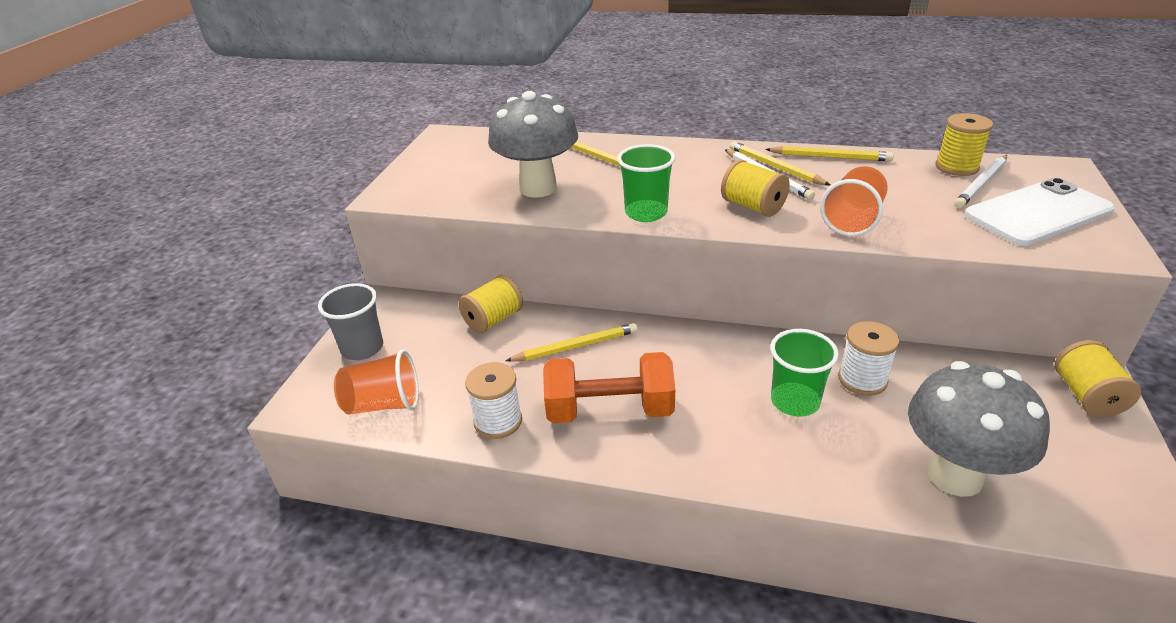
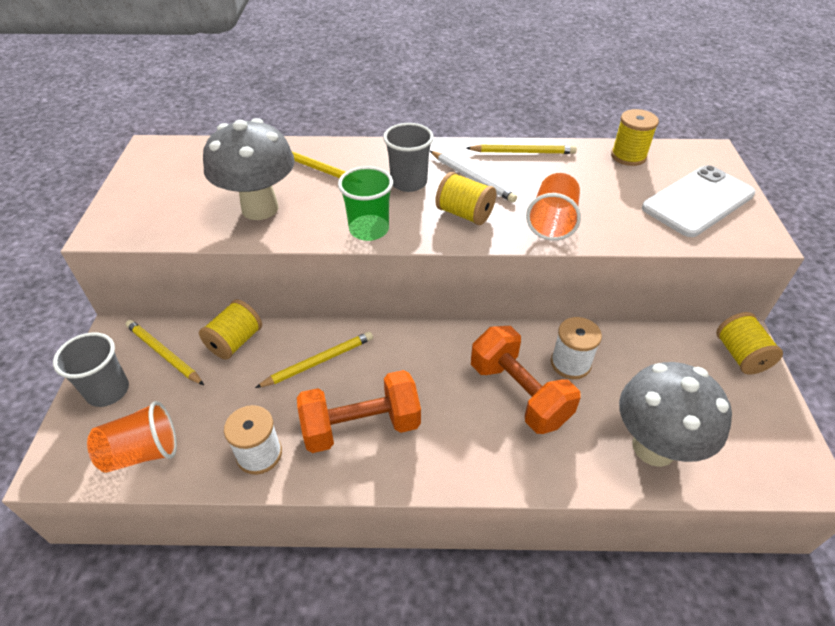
camera: 15 degrees left, 10 degrees up
yellow pencil [730,141,830,185] -> yellow pencil moved to [125,320,204,385]
green cup [770,329,839,417] -> orange dumbbell [471,326,581,434]
white pencil [954,155,1007,208] -> none
none -> grey cup [383,123,434,192]

